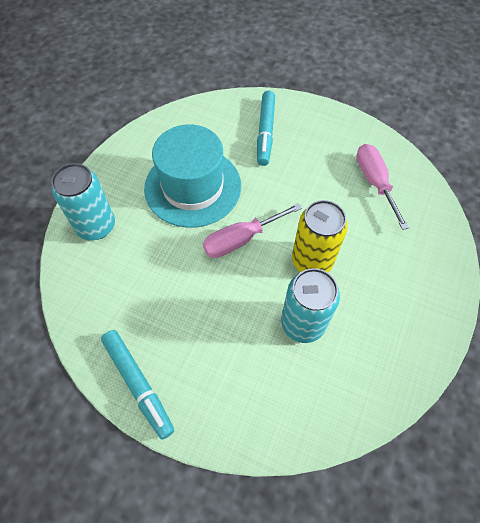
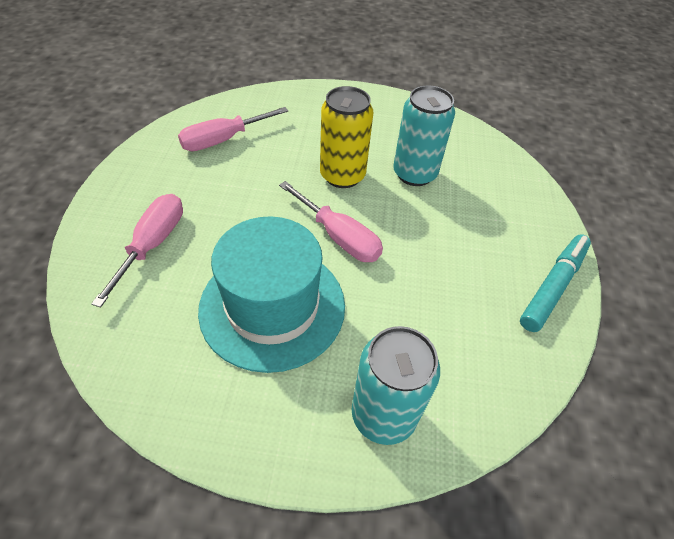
camera: 110 degrees left, 10 degrees down
turquoise marker [257,90,275,166] -> pink screwdriver [91,194,183,308]

